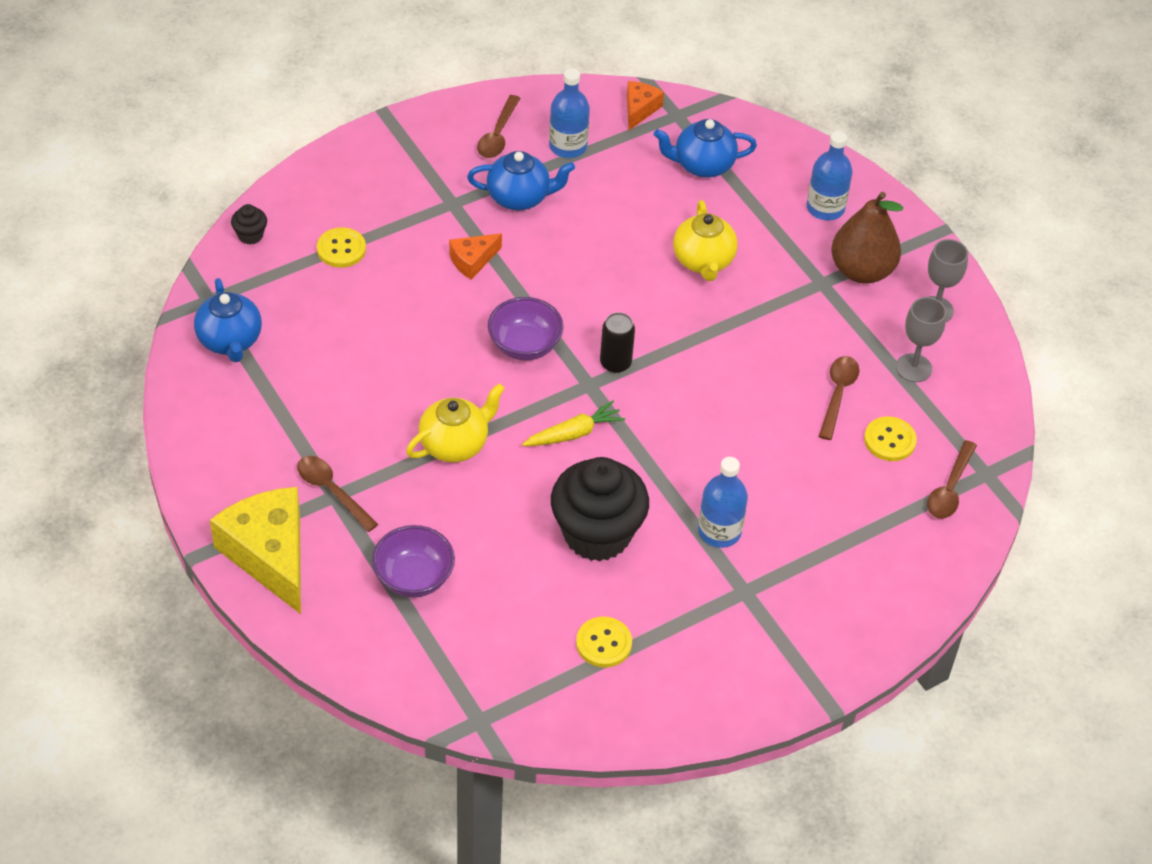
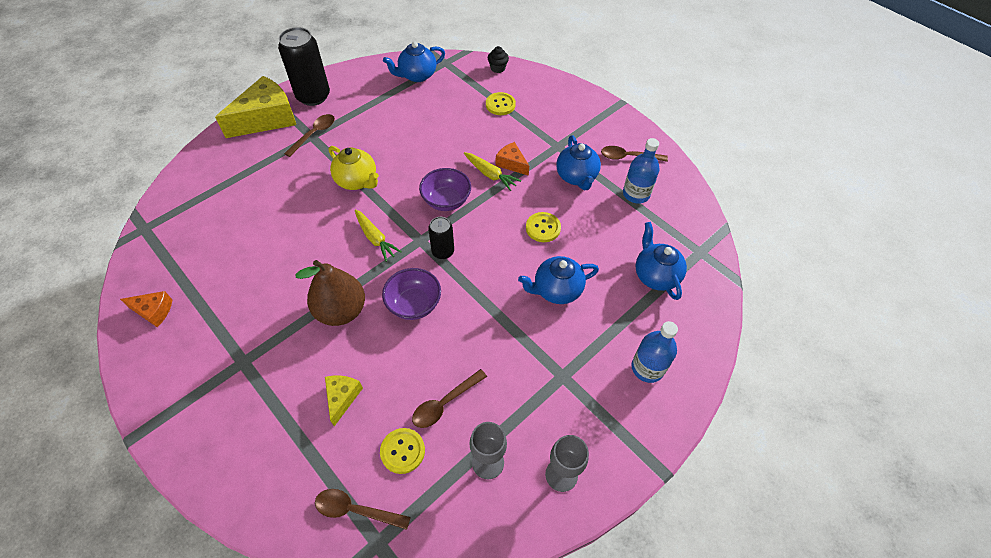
camera: 80 degrees right, 5 degrees up
purple bowl [372,525,455,598] -> purple bowl moved to [382,268,441,320]
black cupcake [551,457,649,562] -> none
yellow button [576,617,632,668] -> yellow button moved to [526,212,561,242]
orange cheese [627,81,664,130] -> orange cheese moved to [120,291,172,327]
yellow teapot [673,200,738,281] -> blue teapot [518,256,599,304]
blue bottle [698,457,748,548] -> none
brown spoon [819,356,859,440] -> brown spoon turned 135 degrees clockwise [412,369,487,428]
brown pear [831,192,903,284] -> brown pear moved to [296,260,365,326]
none -> black can [278,27,330,106]
none -> yellow cheese [325,375,363,426]
none -> yellow carrot [464,152,521,191]

